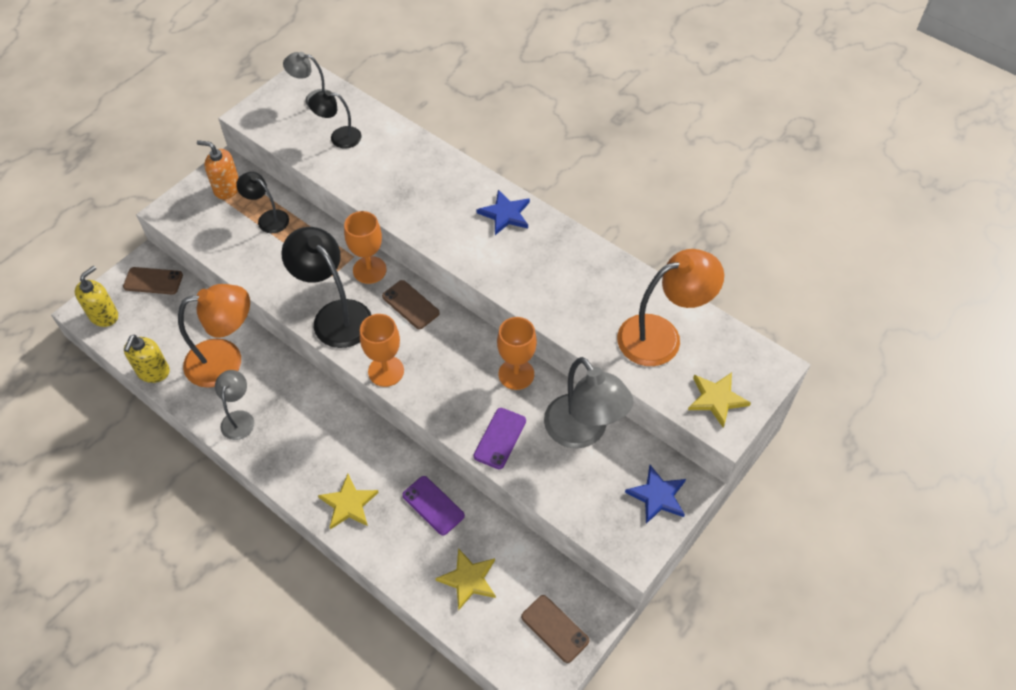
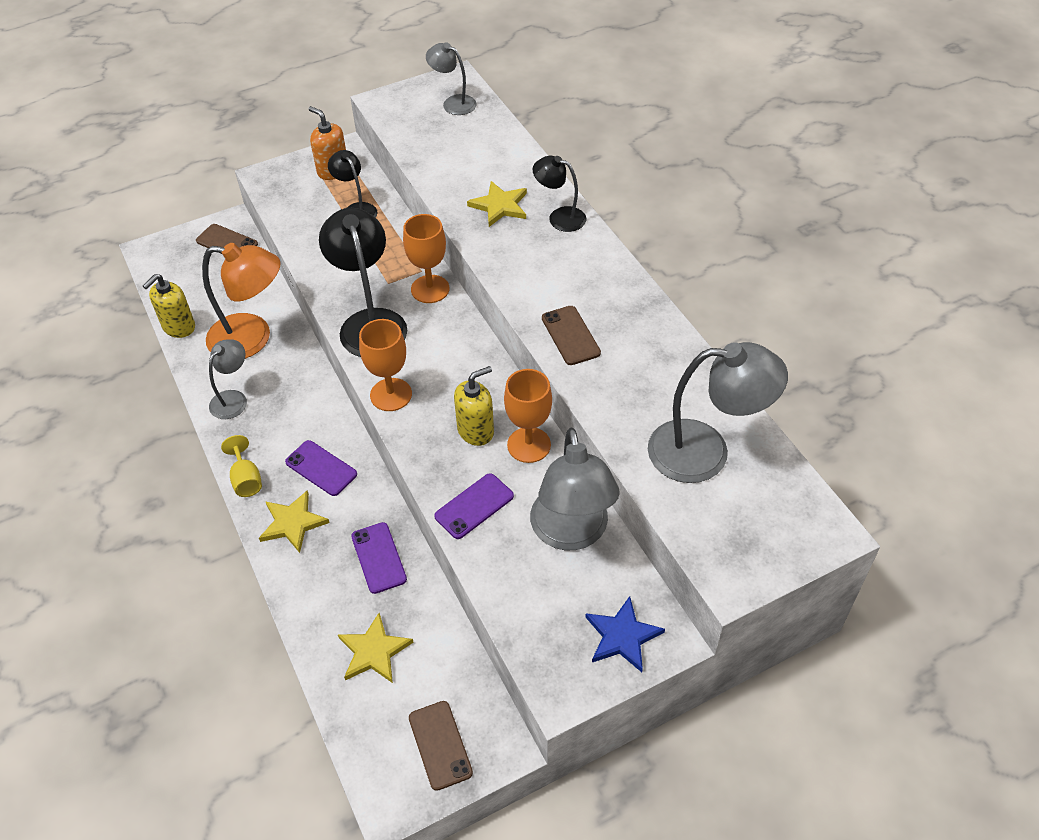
camera: 25 degrees right, 5 degrees down
yellow soap dispenser [75,266,118,327] -> yellow soap dispenser moved to [454,366,494,446]
black lamp [308,90,361,149] -> black lamp moved to [533,156,586,232]
brown phone [382,280,440,329] -> brown phone moved to [542,306,601,365]
blue star [477,190,530,235] -> none
orange lamp [617,249,724,366] -> grey lamp [648,342,788,483]
yellow star [688,372,751,428] -> yellow star moved to [467,181,527,227]
none -> yellow goblet [221,435,262,497]
none -> purple phone [285,440,357,496]

